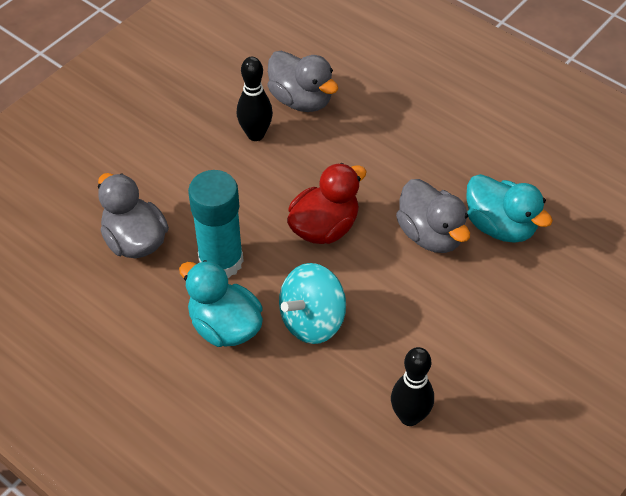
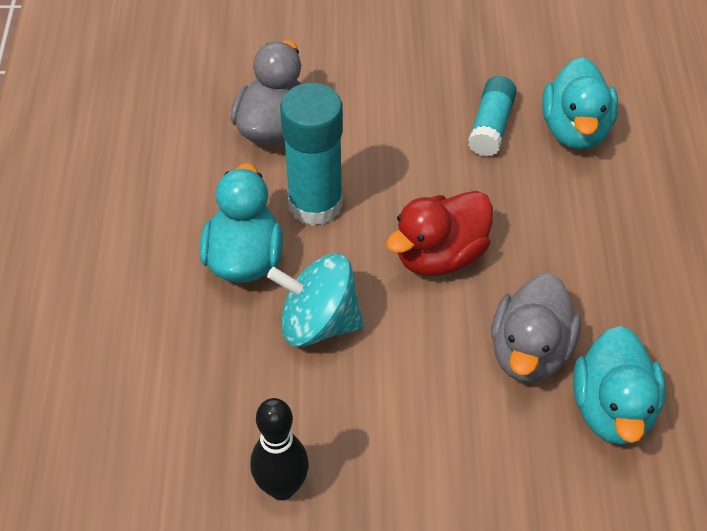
camera: 50 degrees right, 0 degrees up
black bowling pin [237,57,273,141] -> turquoise glue stick [468,76,517,157]
grey duck [268,51,338,112] -> turquoise duck [542,57,618,149]
red duck [287,163,367,244] -> red duck turned 135 degrees clockwise [386,191,493,276]

